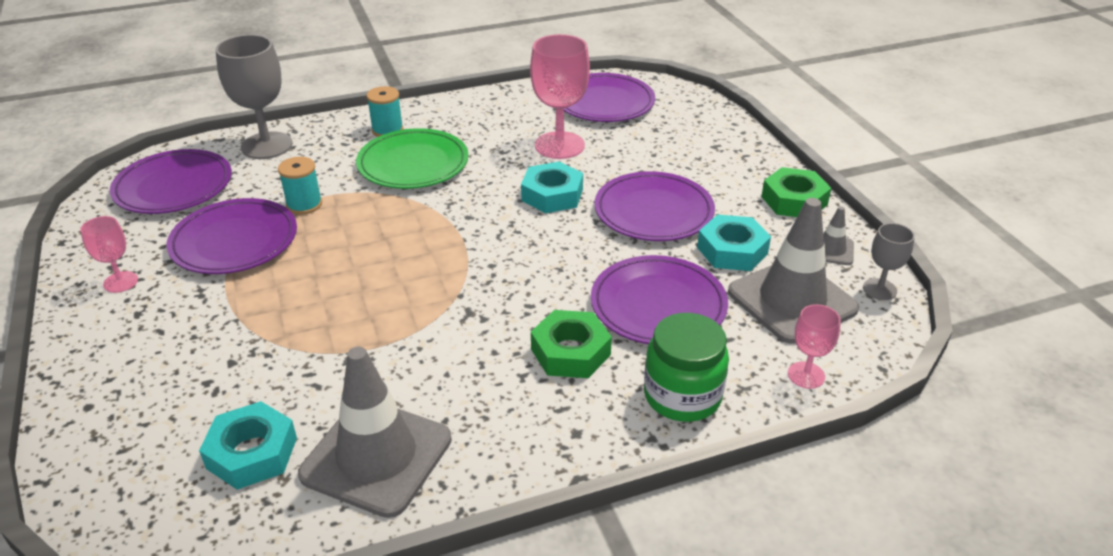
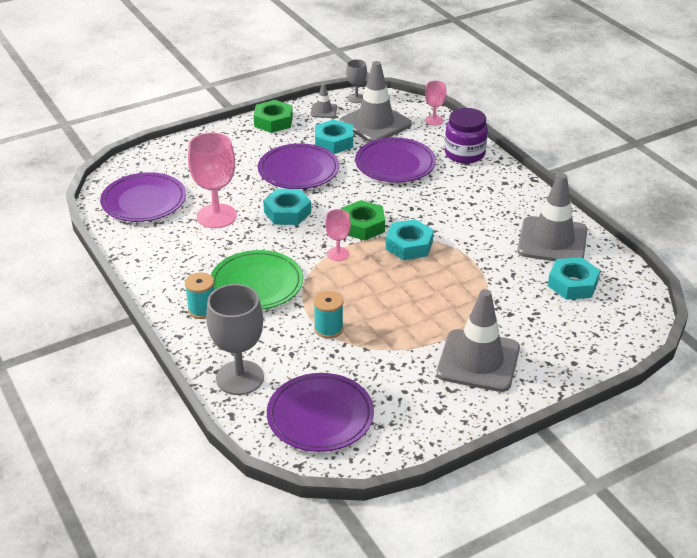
camera: 100 degrees left, 0 degrees up
pink goblet [80,216,138,293] -> pink goblet moved to [325,209,351,261]
purple plate [167,198,297,274] -> none
green nut [531,310,612,378] -> green nut moved to [341,200,385,240]
green jar [644,313,729,422] -> purple jar [445,108,488,164]
none -> turquoise nut [386,219,434,260]
none -> grey traffic cone [437,289,520,392]

